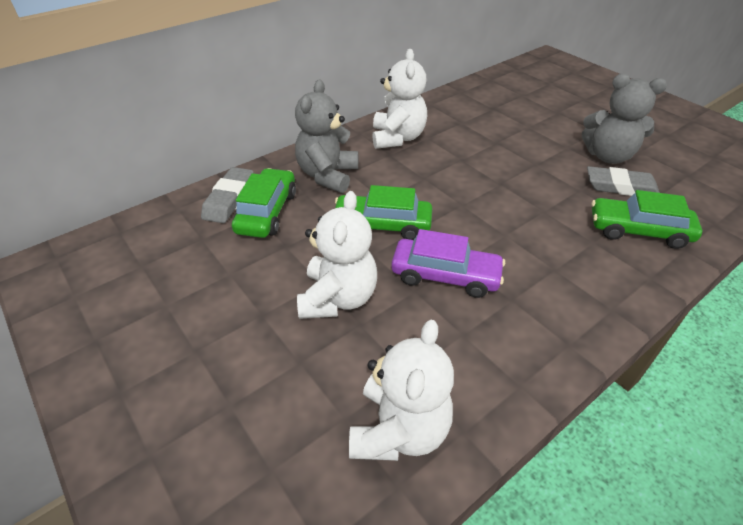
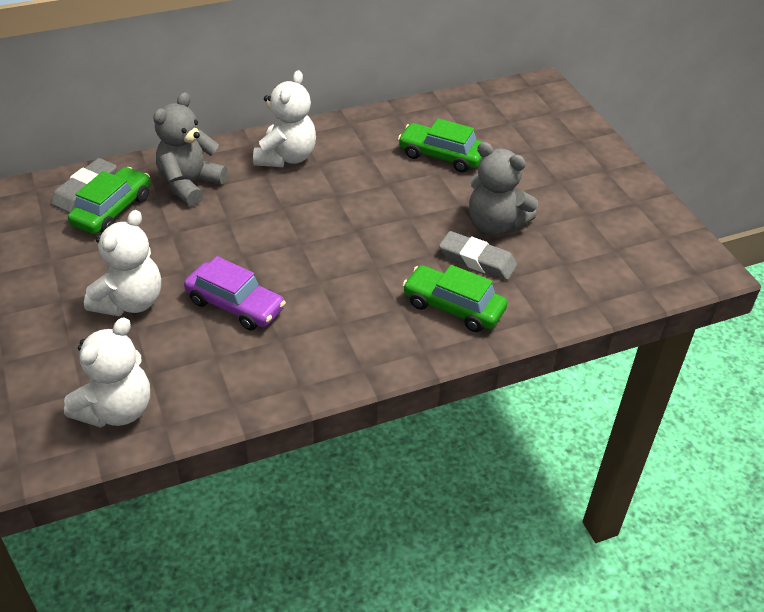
camera: 15 degrees right, 0 degrees up
green car [335,185,432,240] -> green car moved to [398,118,483,173]

